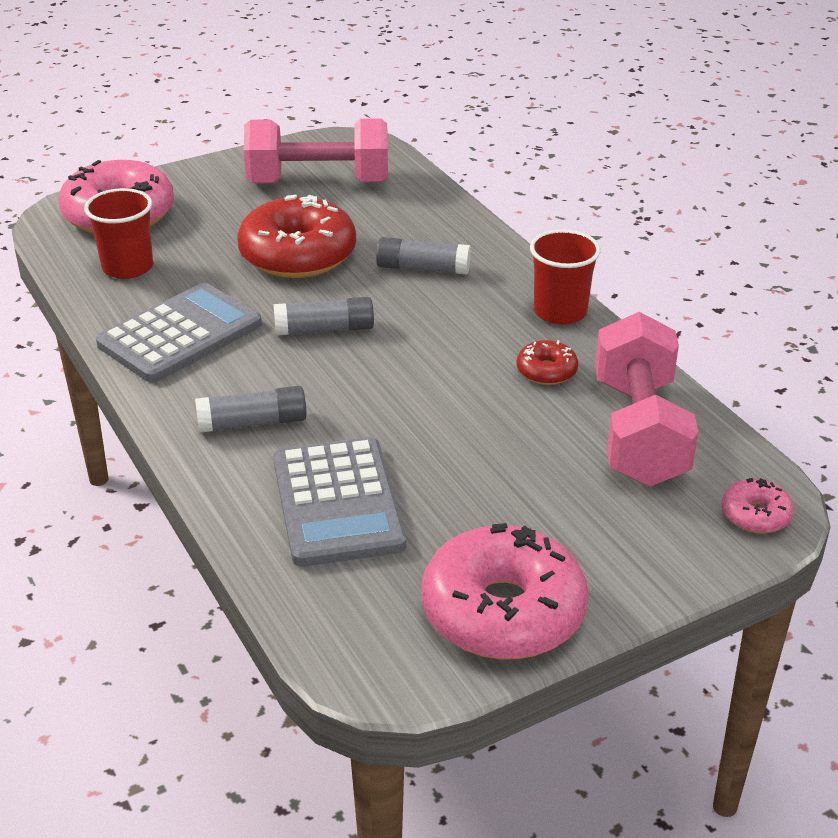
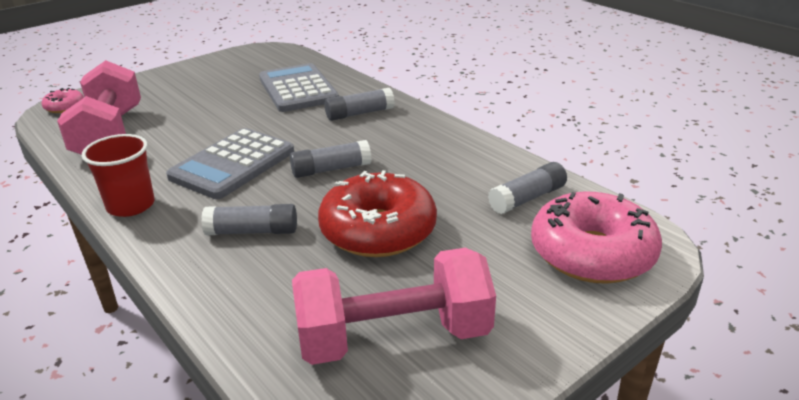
camera: 170 degrees right, 5 degrees down
red cup [84,188,153,279] -> grey glue stick [488,162,567,214]
grey calculator [96,283,262,383] -> grey calculator moved to [166,128,294,199]
pink donut [422,523,588,659] -> none
red donut [516,340,578,385] -> none

